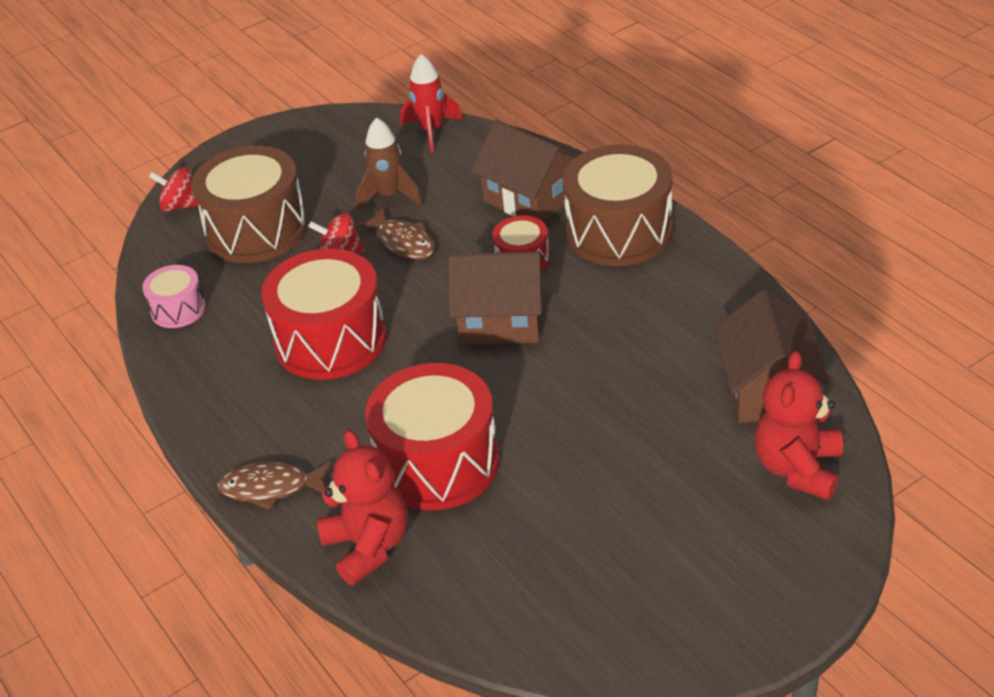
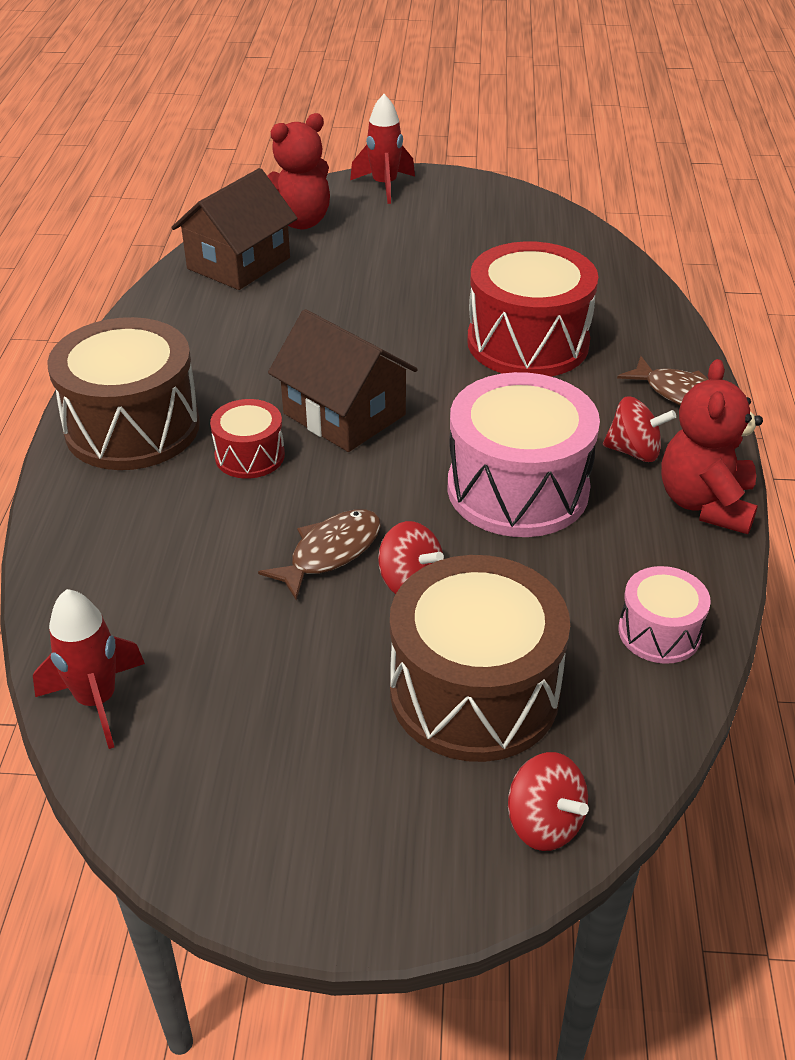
camera: 145 degrees left, 0 degrees up
red drum [261,249,387,380] -> pink drum [448,372,600,537]
red teddy bear [317,429,408,586] -> red teddy bear moved to [661,359,763,534]
brown fish [355,207,435,260] -> brown fish turned 45 degrees clockwise [258,509,381,601]
brown rocket [356,117,423,211] -> none
brown house [471,120,579,222] -> none
none -> red rocket [350,94,415,204]
none -> red spinning top [603,396,676,462]

